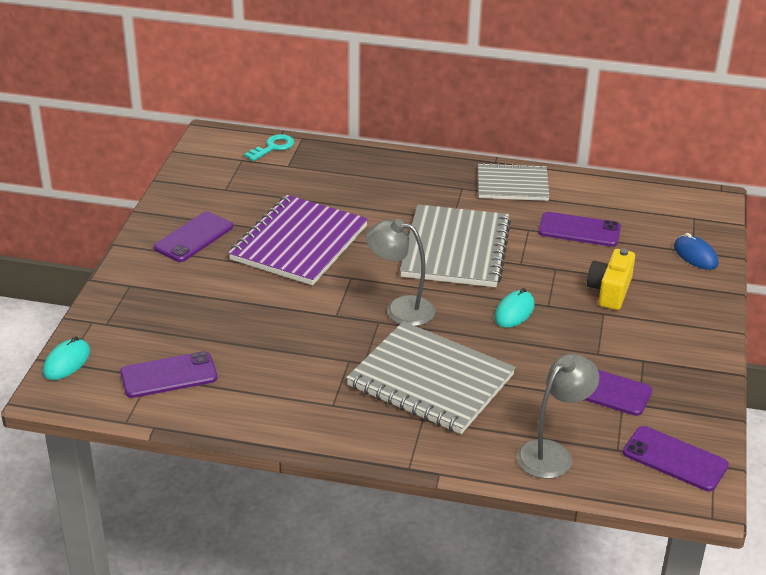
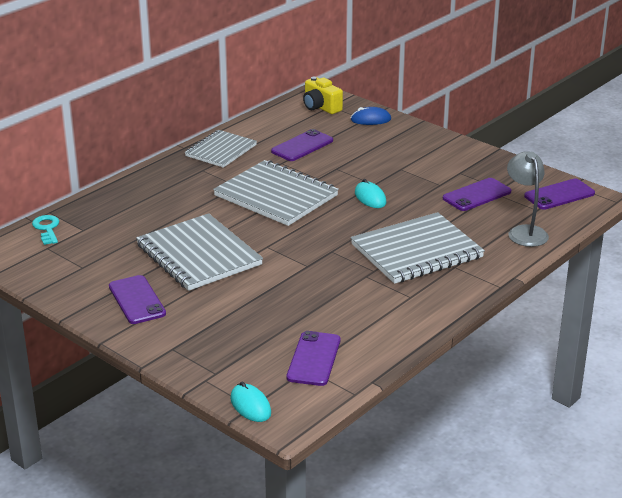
camera: 60 degrees left, 5 degrees down
purple notebook [228,195,368,285] -> grey notebook [136,213,263,291]
grey lamp [366,219,435,326] -> none
yellow camera [587,248,635,310] -> yellow camera moved to [303,77,343,114]

